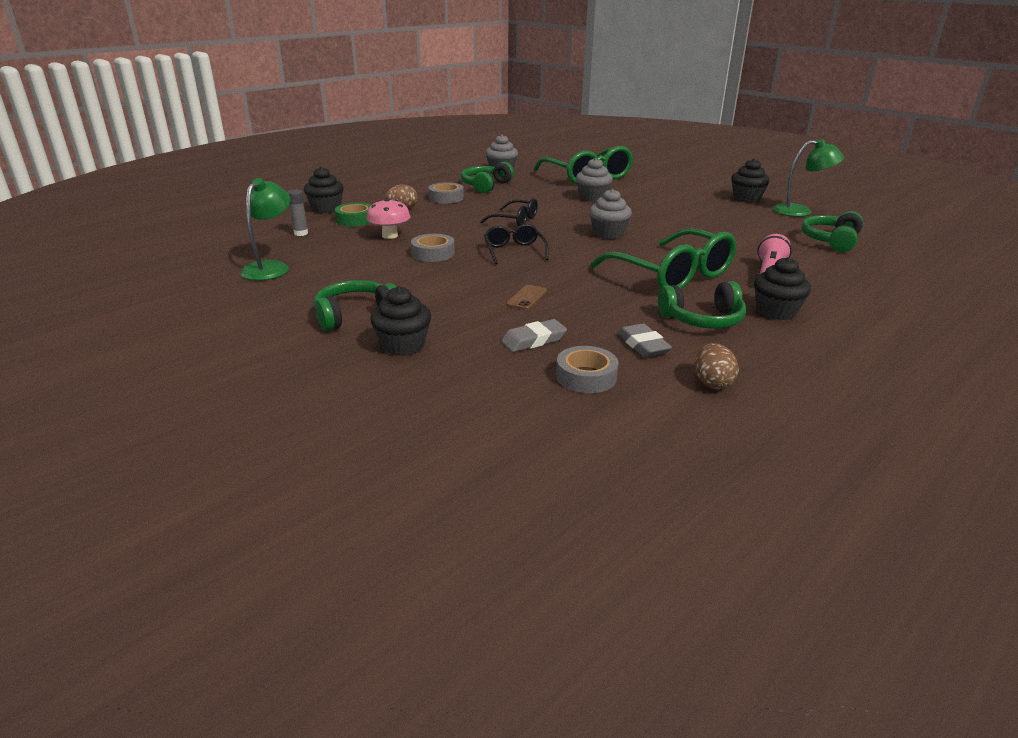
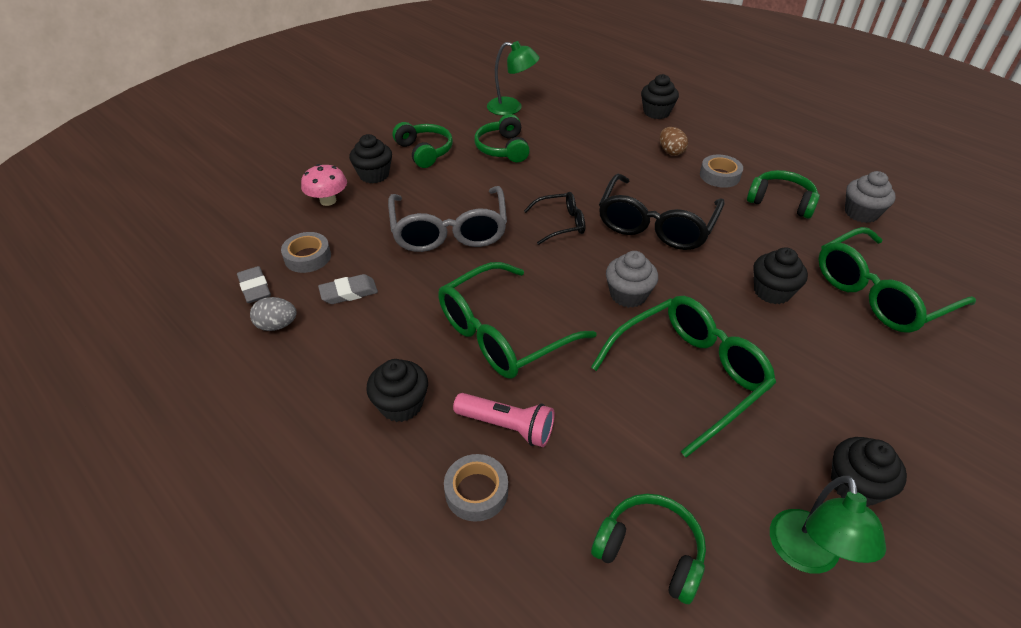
camera: 90 degrees right, 15 degrees up
grey glue stick [287,189,308,236] -> none
green tape [335,203,371,226] -> none
pink mushroom [366,198,411,239] -> pink mushroom moved to [301,164,347,206]
grey tape [411,234,455,262] -> grey tape moved to [444,454,508,522]
black glasses [480,198,538,226] -> black glasses [599,174,725,250], size x1.88
grey eraser [501,319,567,352] -> grey eraser moved to [237,266,271,303]
brown phone [507,285,547,310] -> grey glasses [388,186,507,252]
grey cupcake [576,158,613,202] -> black cupcake [753,247,808,304]
green headphones [658,281,746,328] -> green headphones moved to [474,114,530,162]
brown egg [695,343,739,389] -> grey egg [250,297,297,331]
none -> green glasses [591,296,776,457]

